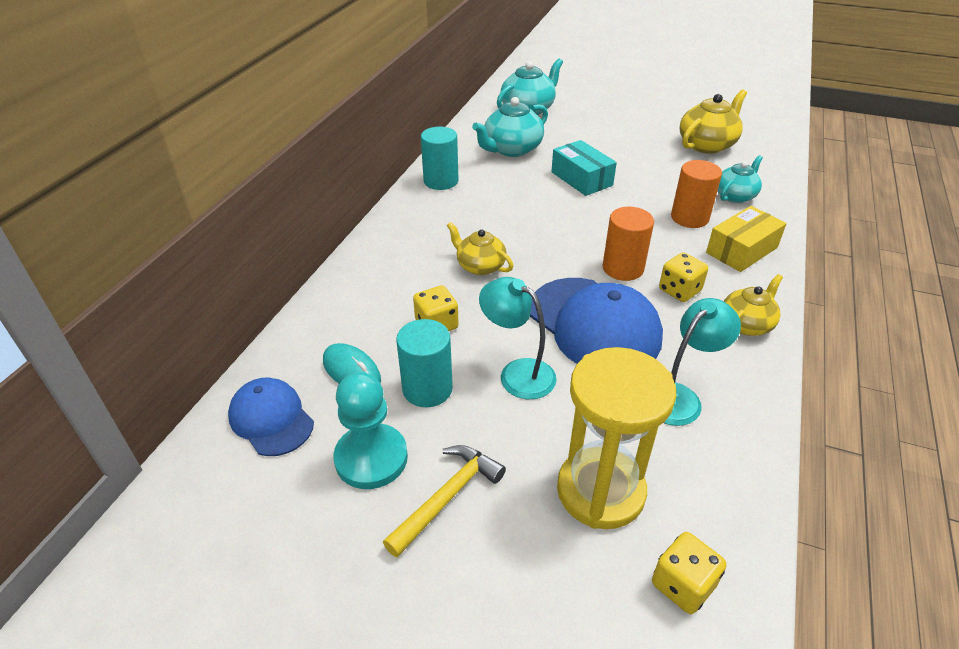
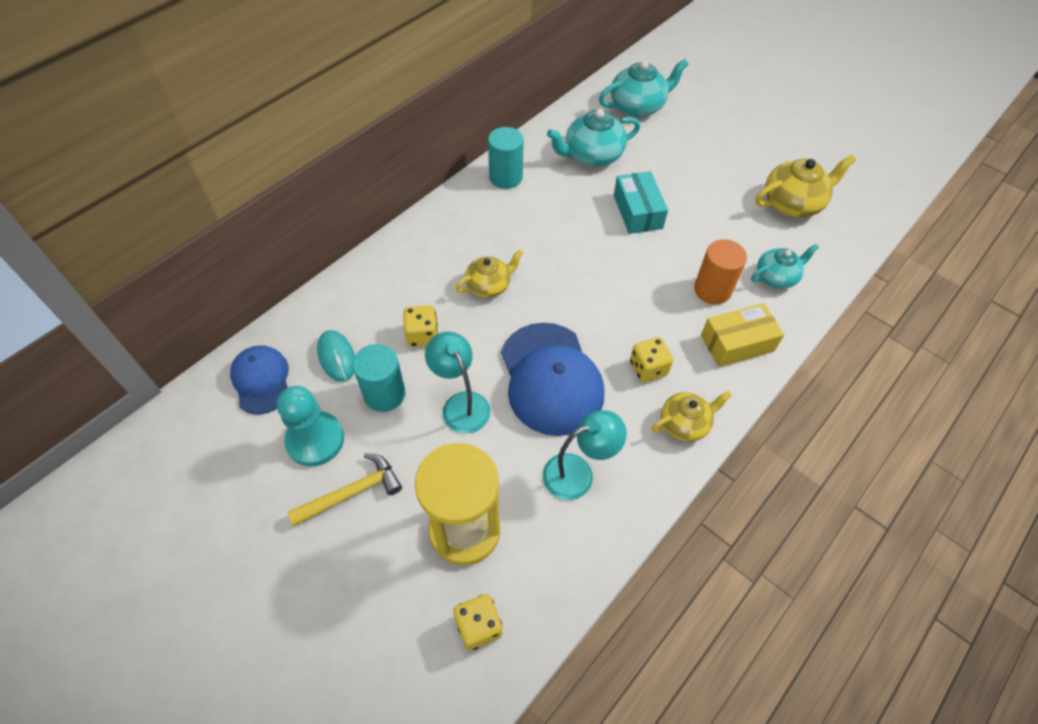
camera: 20 degrees right, 15 degrees up
yellow teapot [447,222,513,275] -> yellow teapot turned 90 degrees clockwise [455,250,523,298]
orange cylinder [602,207,654,281] -> none

